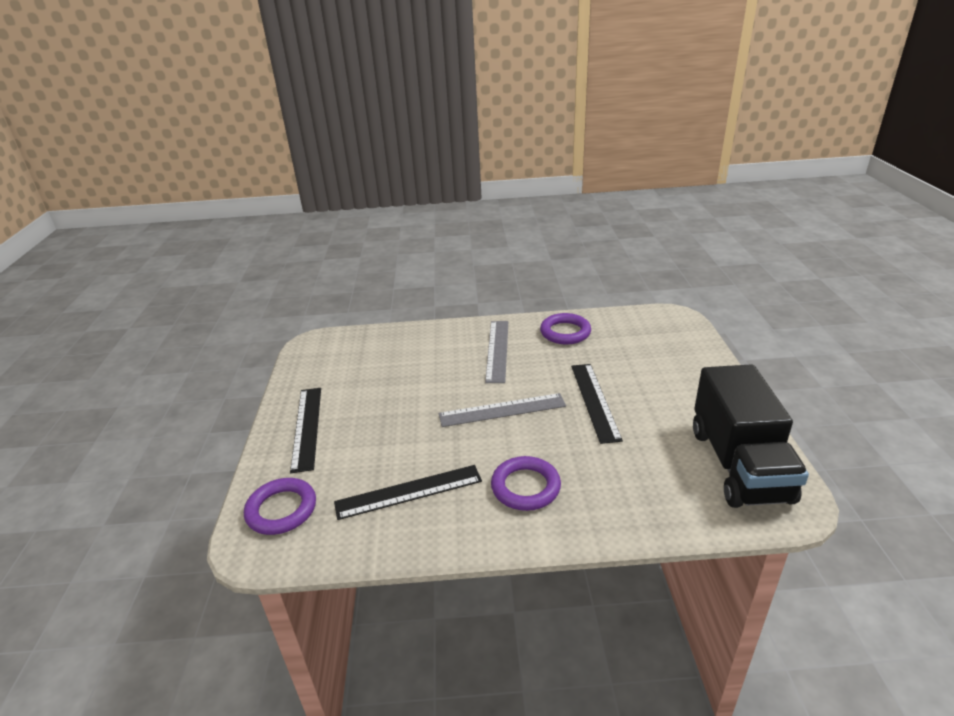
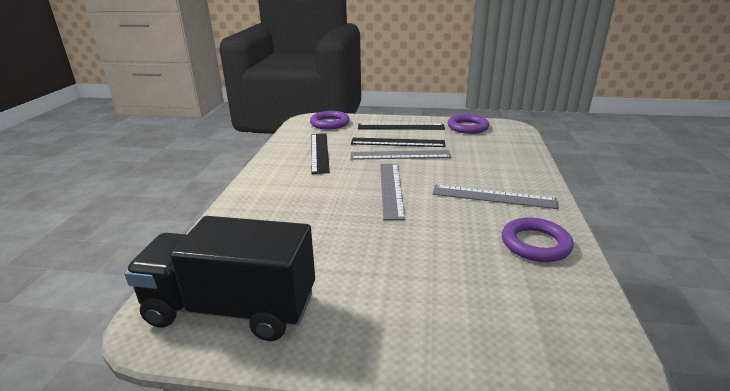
camera: 100 degrees right, 5 degrees down
purple ring [491,456,561,511] -> purple ring moved to [448,114,489,134]
black ruler [571,364,623,444] -> black ruler moved to [351,138,446,147]
none -> grey ruler [350,150,451,160]

